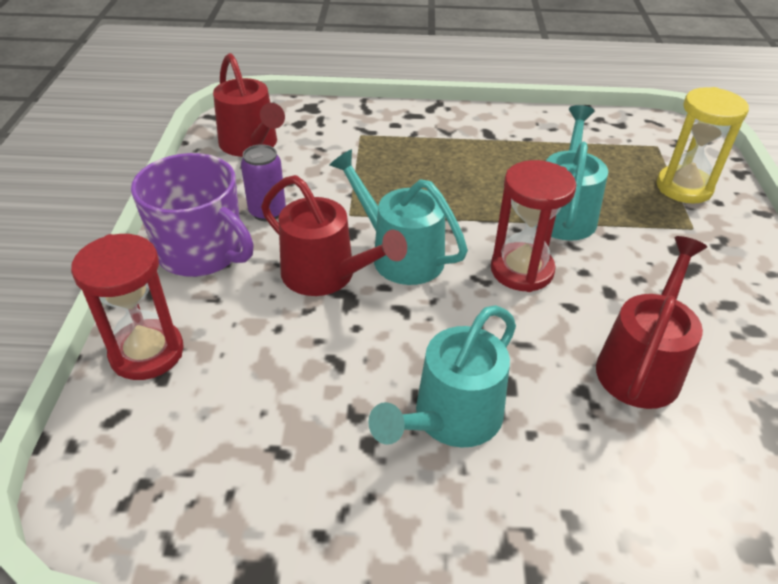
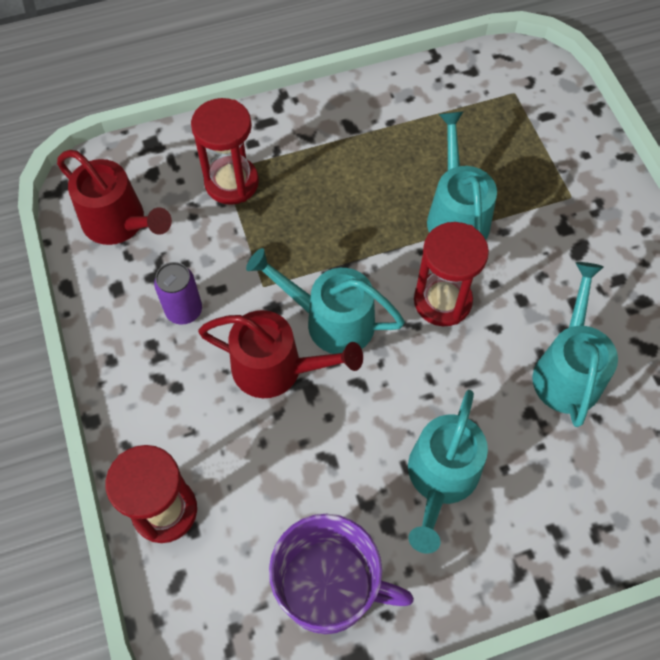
camera: 20 degrees left, 20 degrees up
purple mug [131,153,254,277] -> purple mug moved to [269,514,414,634]
red watering can [596,236,707,409] -> turquoise watering can [532,262,618,427]
yellow hourglass [657,87,749,204] -> none
none -> red hourglass [191,98,259,205]

